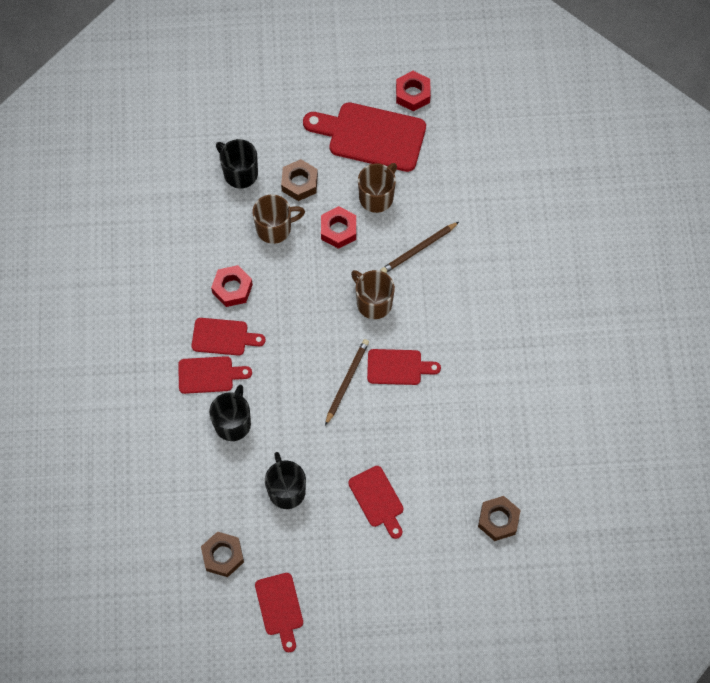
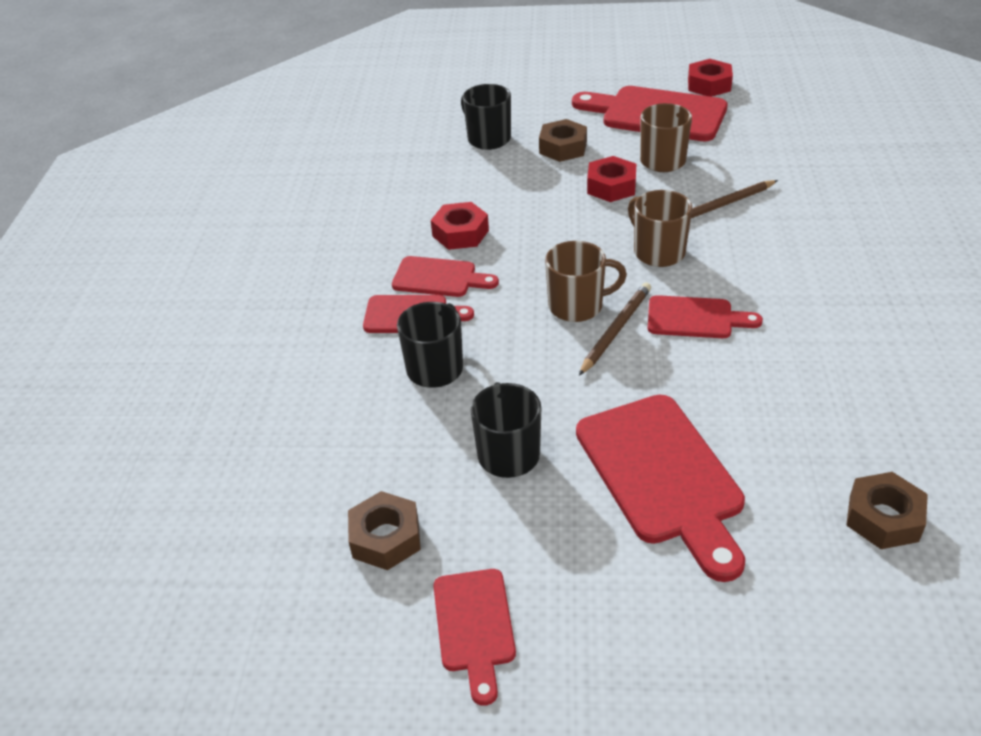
camera: 10 degrees right, 25 degrees down
brown mug [252,194,305,244] -> brown mug moved to [545,241,627,322]
red cutting board [348,466,403,539] -> red cutting board [576,394,745,582], size x1.77

